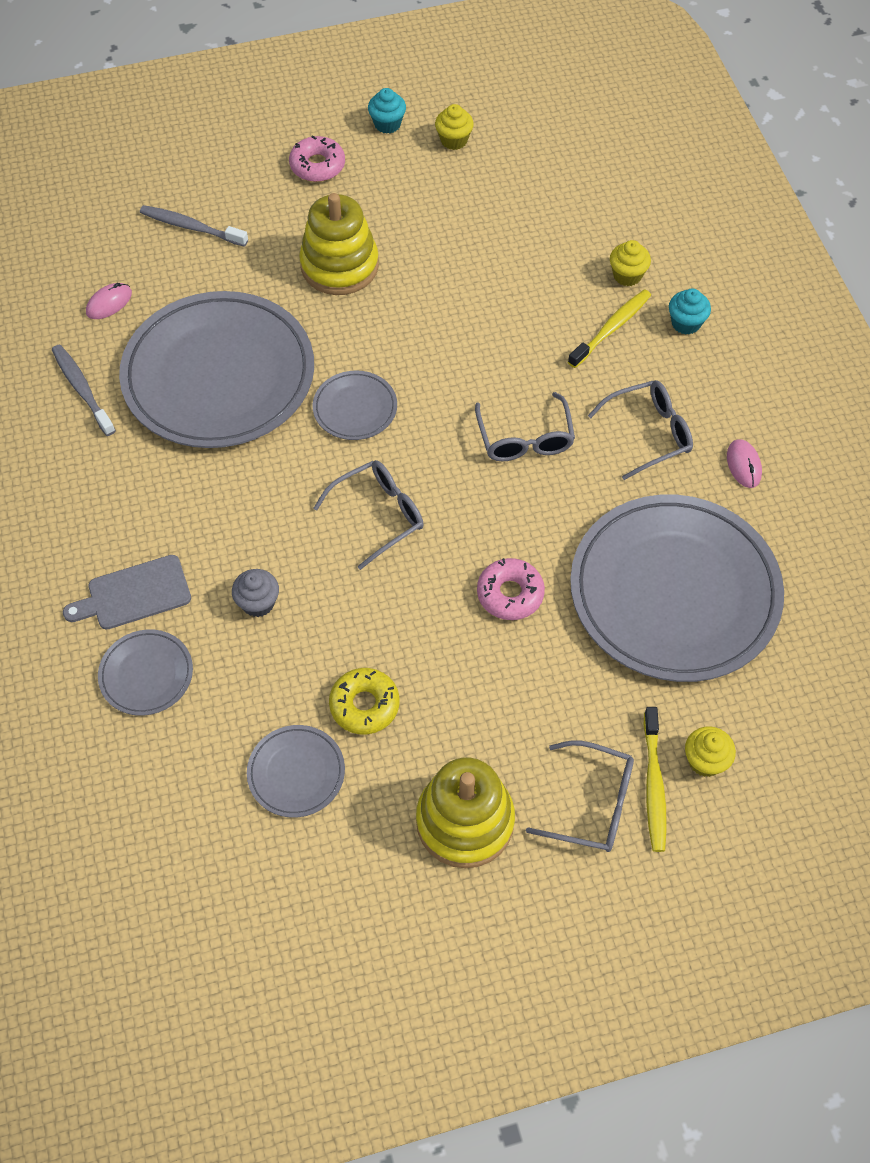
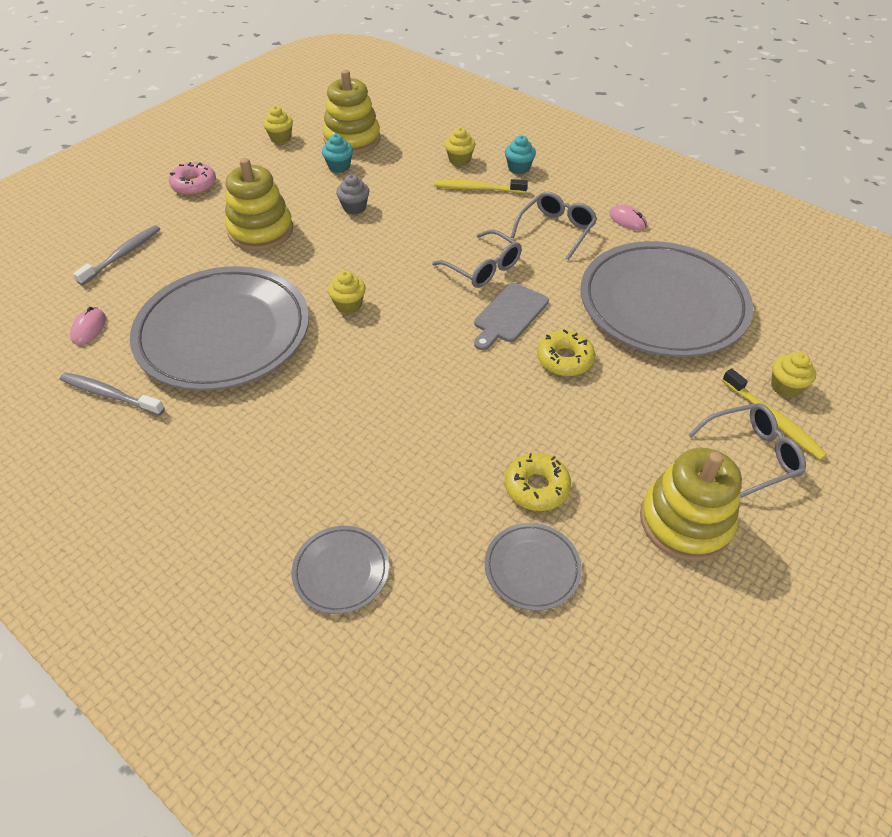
camera: 35 degrees left, 10 degrees down
grey cutting board [63,555,191,630] -> grey cutting board moved to [474,283,549,350]
grey toothbrush [140,205,248,247] -> grey toothbrush turned 135 degrees clockwise [73,225,160,285]
grey cupcake [232,569,279,617] -> grey cupcake moved to [336,174,369,215]
grey plate [313,371,397,440] -> yellow cupcake [328,270,366,314]
grey glasses [314,460,424,570] -> none
turquoise cupcake [368,88,406,134] -> turquoise cupcake moved to [322,134,353,173]
pink donut [477,558,545,620] -> yellow donut [537,329,595,376]
yellow toothbrush [568,289,651,368] -> yellow toothbrush turned 90 degrees counterclockwise [434,179,528,193]
none -> yellow stacking toy [323,70,380,155]

